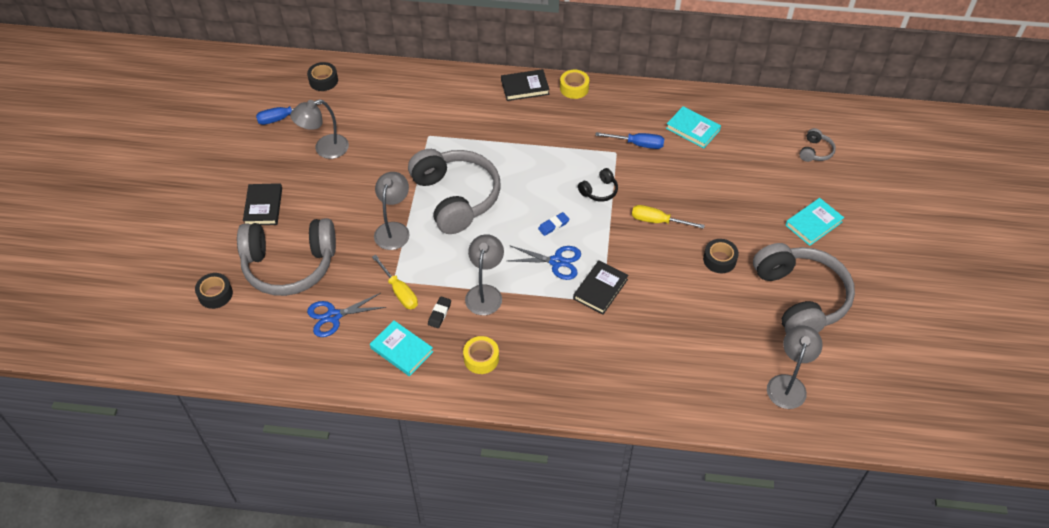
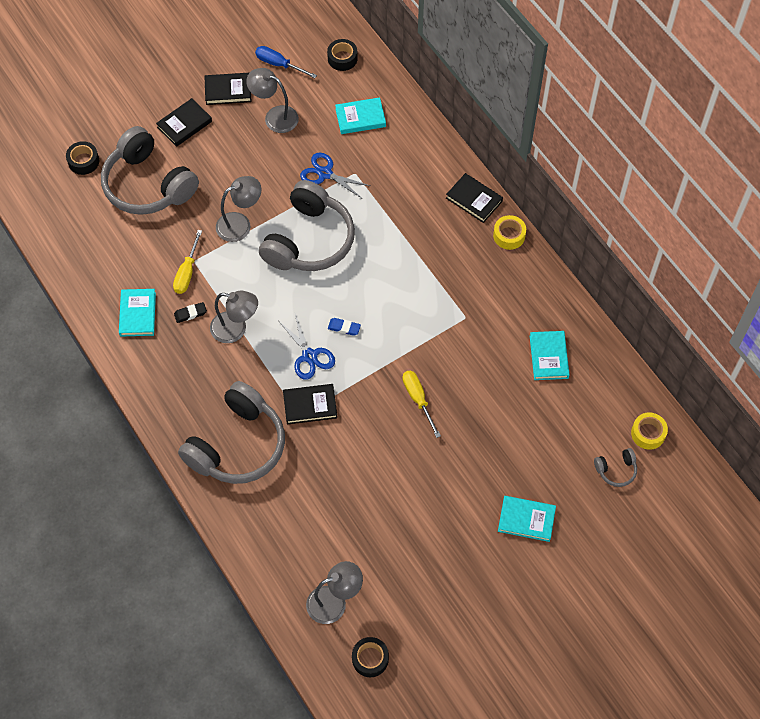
camera: 50 degrees right, 10 degrees up
blue scissors [307,293,386,337] -> blue scissors moved to [300,153,370,198]
yellow tape [463,336,499,374] -> yellow tape moved to [631,412,668,450]
grey lamp [465,234,504,315] -> grey lamp turned 45 degrees clockwise [210,291,258,343]
black headphones [578,168,618,202] -> none
blue screwdriver [595,132,664,149] -> none
black tape [703,239,739,273] -> black tape moved to [352,637,389,677]
grey headphones [753,243,855,334] -> grey headphones moved to [178,381,285,484]
none -> black book [205,73,252,105]
none -> turquoise book [335,97,386,134]

